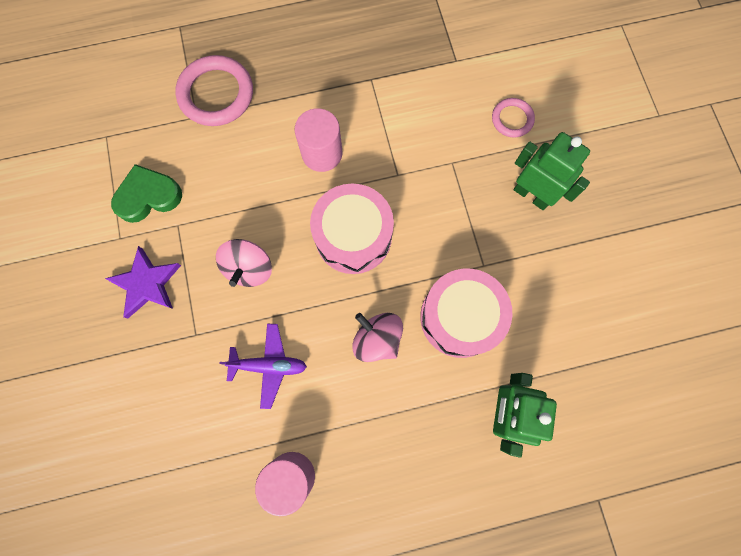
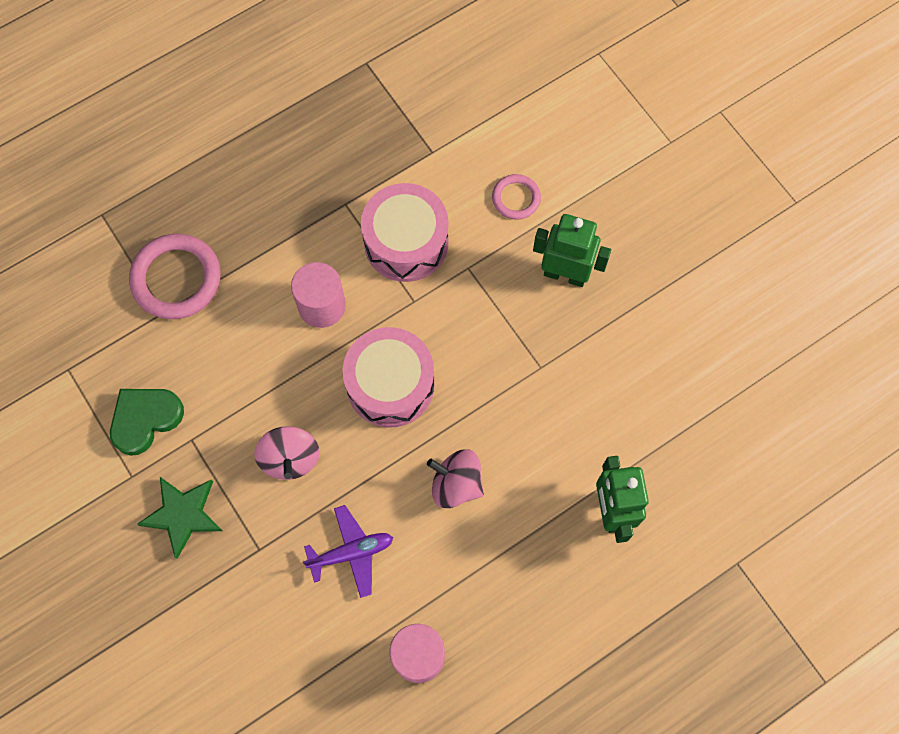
camera: 20 degrees left, 5 degrees down
purple star [105,246,181,319] -> green star [137,477,222,559]
pink drum [420,269,513,358] -> pink drum moved to [361,183,449,282]

